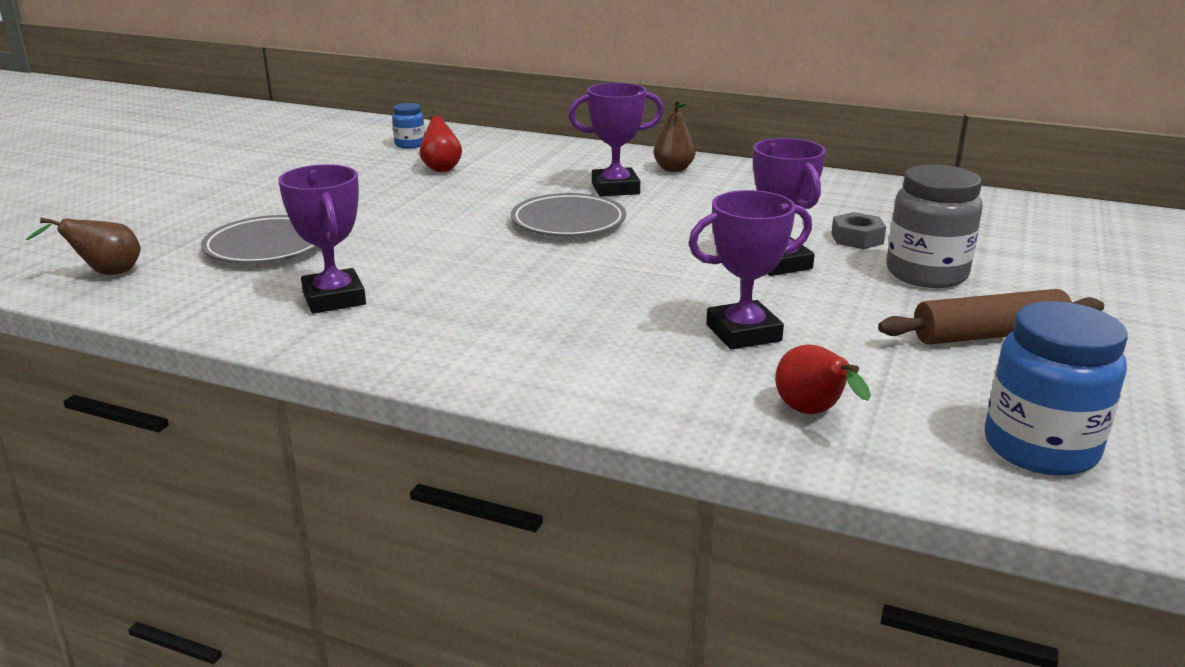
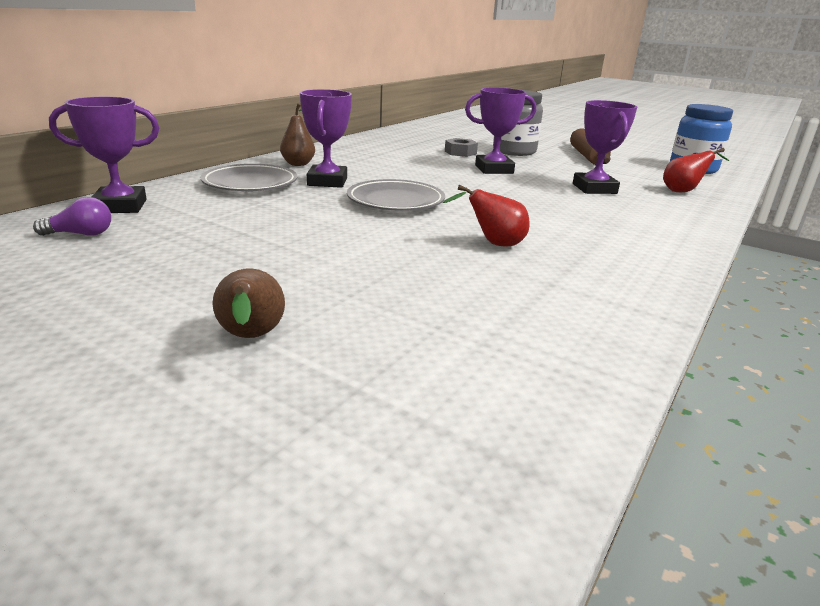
camera: 80 degrees left, 0 degrees up
brown pear [26,217,141,275] -> brown pear moved to [212,268,285,338]
grey plate [201,215,317,263] -> grey plate moved to [201,164,298,192]
purple trophy [278,164,366,314] -> purple trophy moved to [49,97,159,213]
blue jar [392,103,425,149] -> purple light bulb [33,197,111,236]
red pear [420,108,462,172] -> red pear moved to [443,185,530,246]

